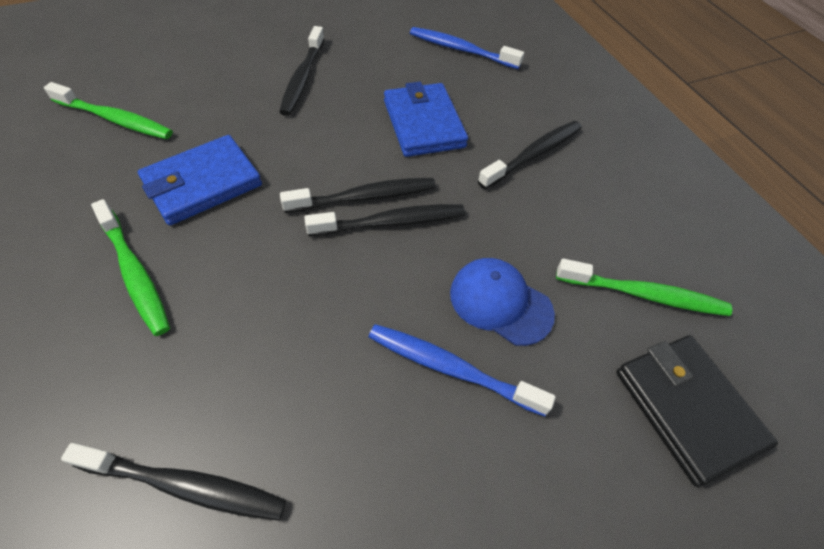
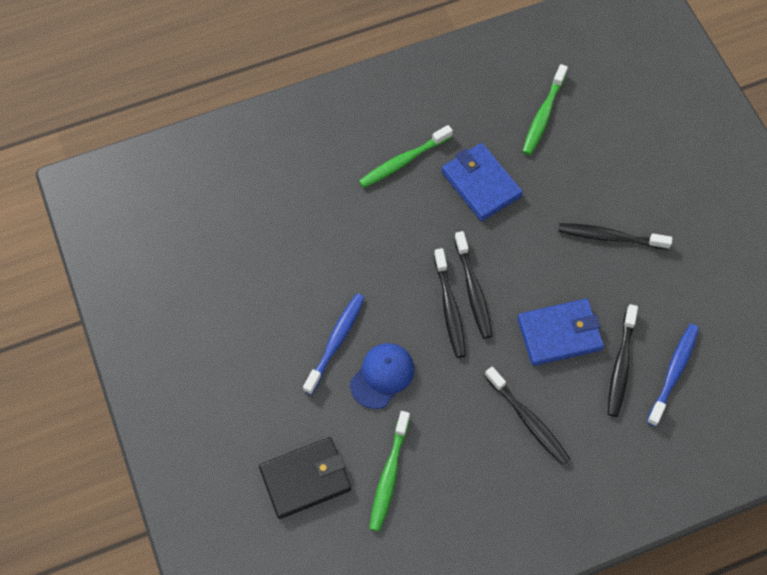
camera: 95 degrees right, 10 degrees up
black toothbrush [61,443,286,521] -> black toothbrush moved to [608,304,638,417]

